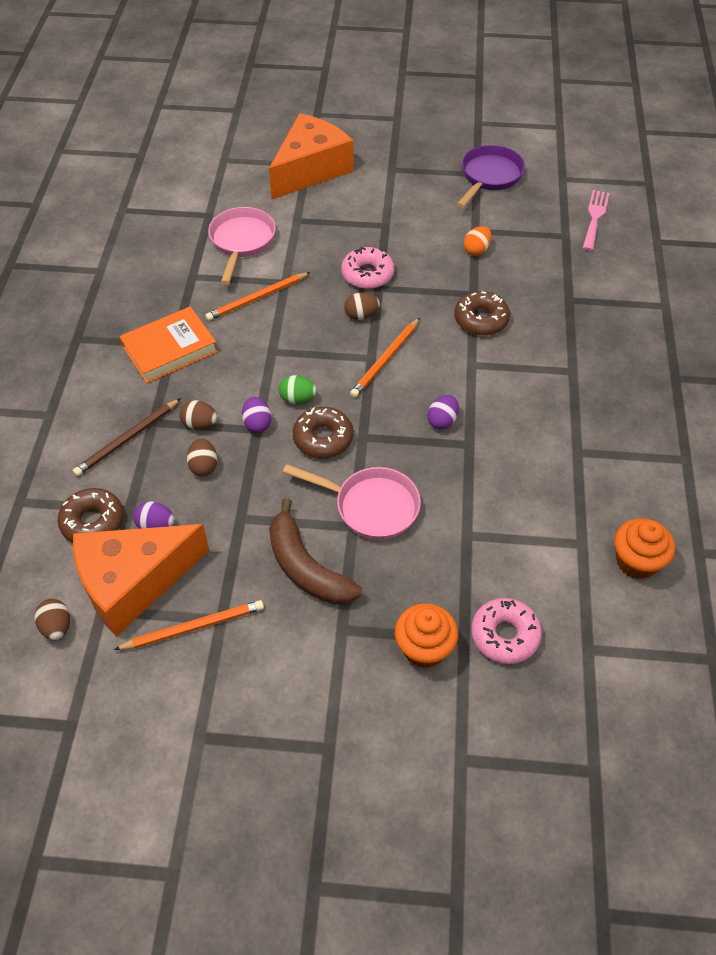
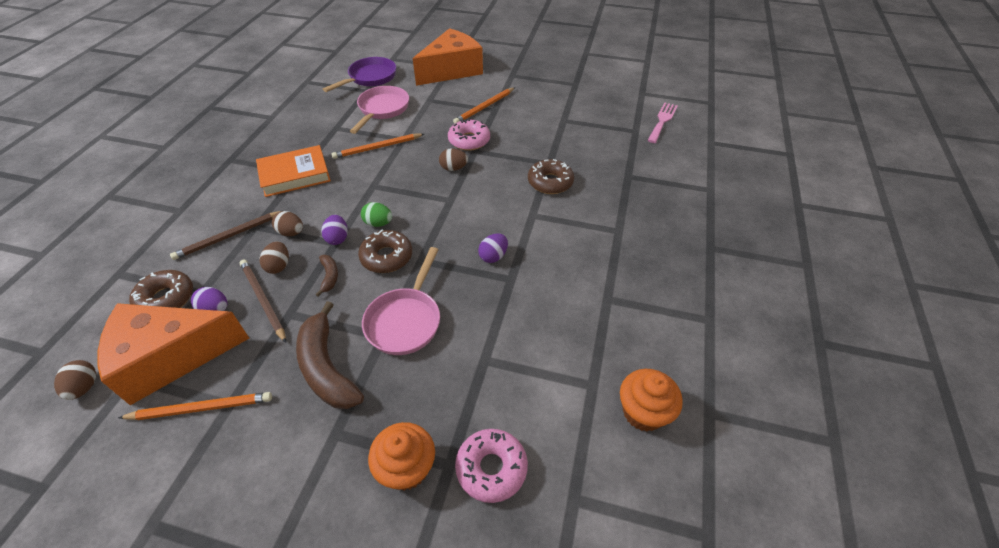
camera: 10 degrees right, 5 degrees down
pink pan [283,464,421,540] -> pink pan turned 75 degrees clockwise [362,247,440,355]
orange pencil [350,318,420,398] -> orange pencil moved to [453,87,515,124]
purple pan [457,145,525,208] -> purple pan moved to [323,57,396,92]
orange egg [464,226,492,256] -> none
none -> brown pencil [240,260,286,343]
none -> brown banana [315,255,338,296]

